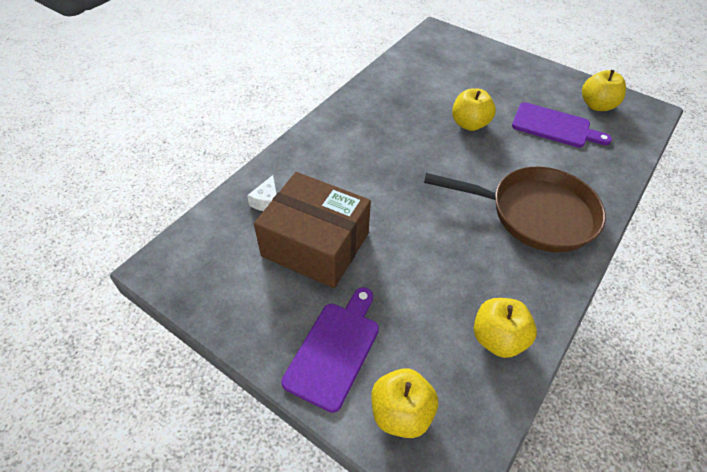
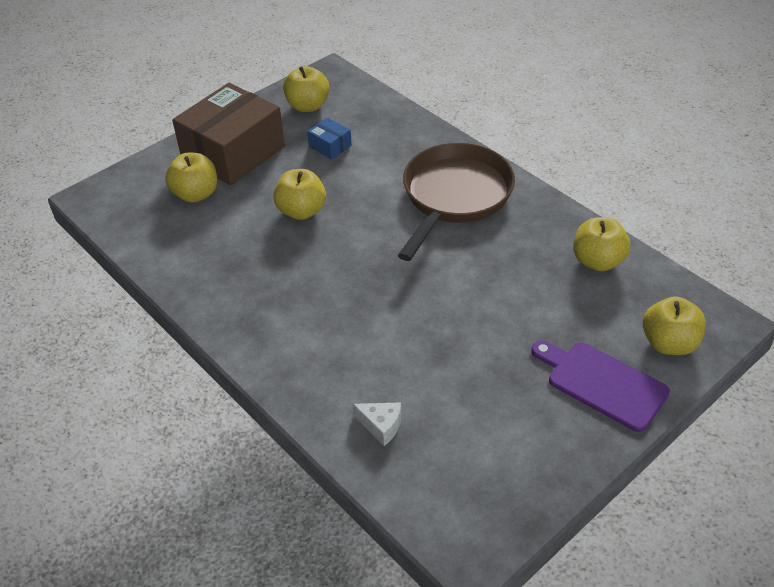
camera: 75 degrees left, 5 degrees down
brown box [254,172,371,288] -> brown box moved to [172,83,285,186]
purple cutting board [512,102,612,148] -> blue box [307,118,352,159]
none -> yellow apple [165,153,217,203]

